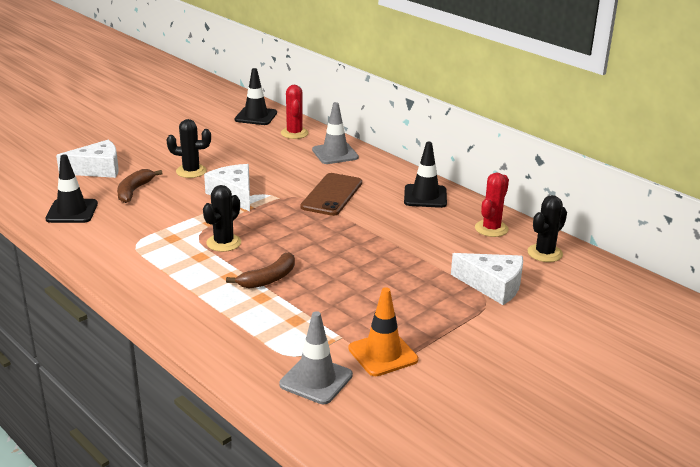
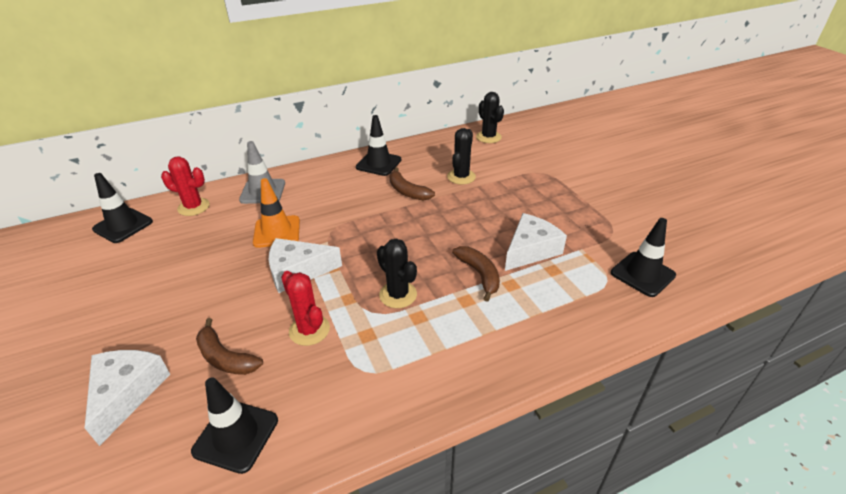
camera: 70 degrees left, 10 degrees up
black cactus [167,119,211,178] -> black cactus moved to [447,128,476,185]
grey traffic cone [279,311,353,404] -> black traffic cone [611,218,676,297]
brown phone [300,173,362,216] -> none
orange traffic cone [348,287,418,376] -> orange traffic cone moved to [253,178,300,248]
white cheese [451,253,523,305] -> white cheese moved to [505,213,567,271]
red cactus [475,173,509,237] -> red cactus moved to [281,271,330,346]
none -> brown banana [390,167,435,201]

